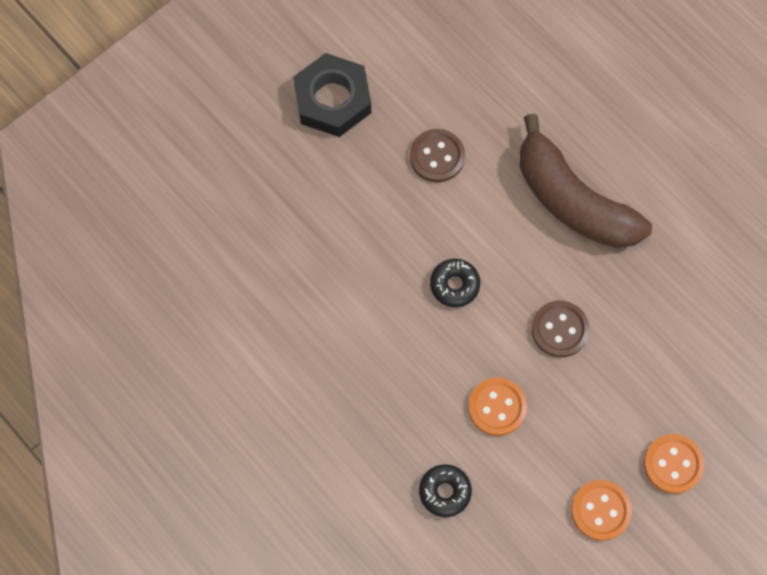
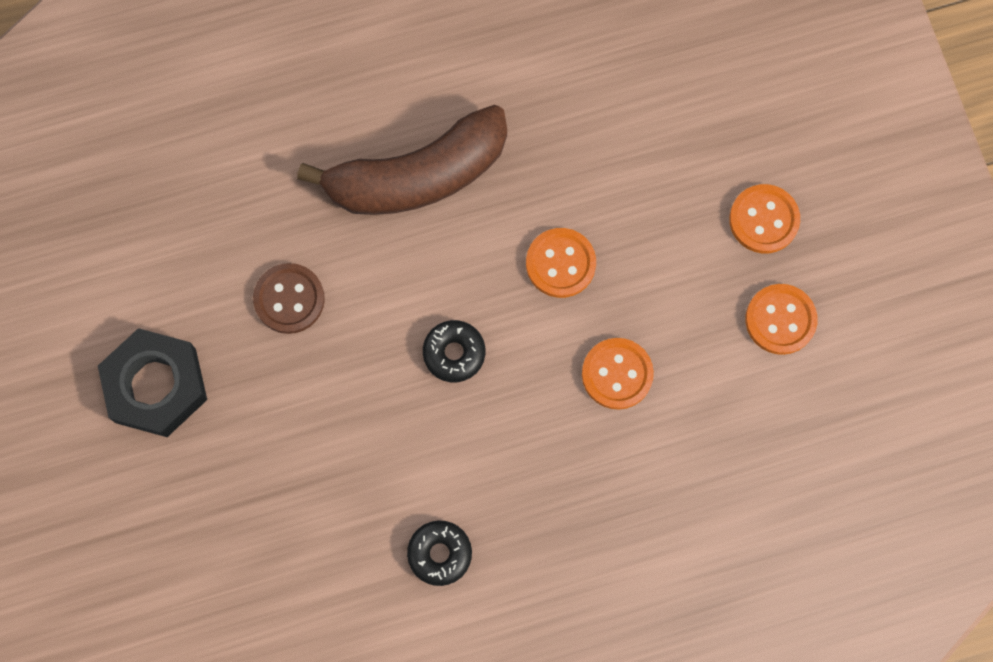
camera: 65 degrees left, 5 degrees up
black donut [419,464,472,517] -> black donut moved to [407,521,472,586]
brown button [532,301,590,357] -> orange button [526,228,596,298]

